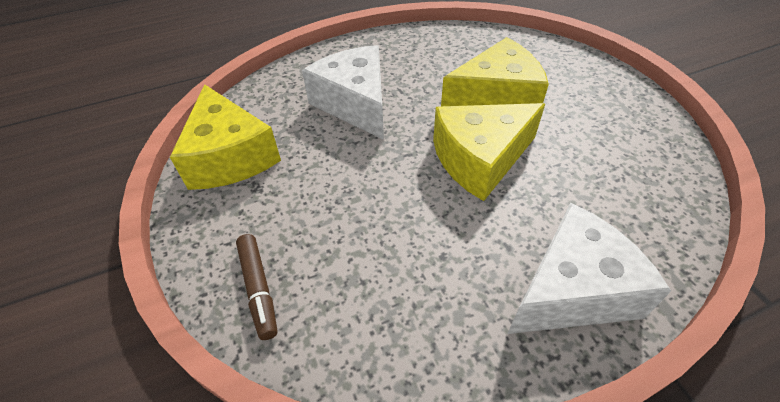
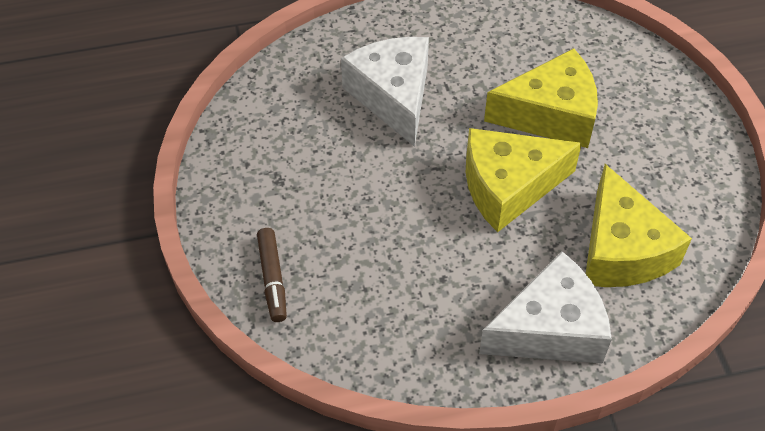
camera: 10 degrees right, 5 degrees up
yellow cheese [170,84,281,190] -> yellow cheese moved to [586,164,692,287]

